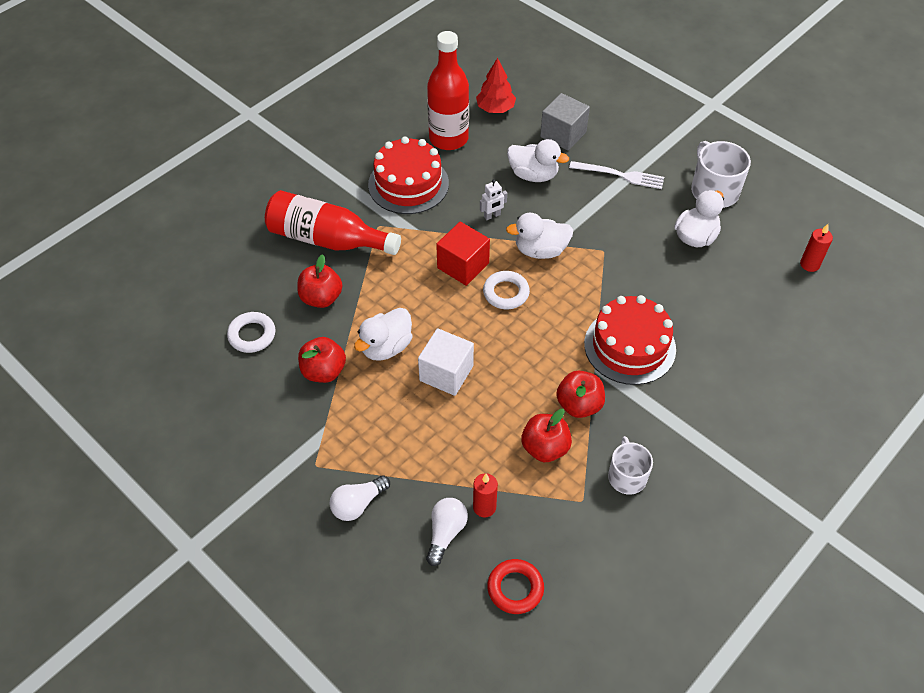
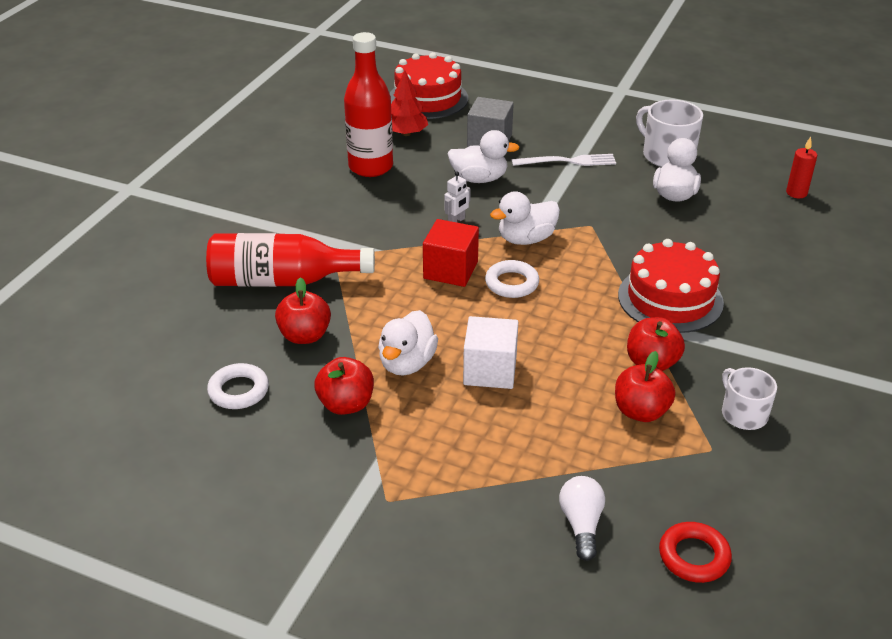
camera: 20 degrees left, 15 degrees down
white light bulb [330,475,390,521] -> none
red cake [368,137,449,214] -> red cake moved to [390,52,468,119]
red candle [473,473,498,517] -> none

